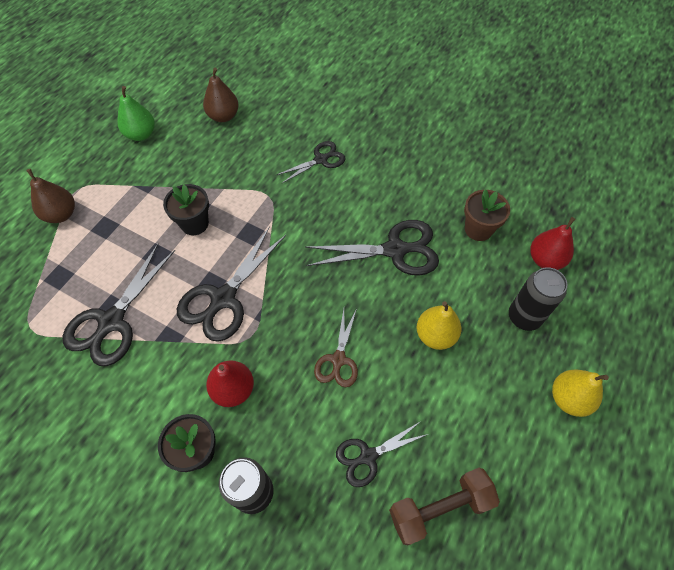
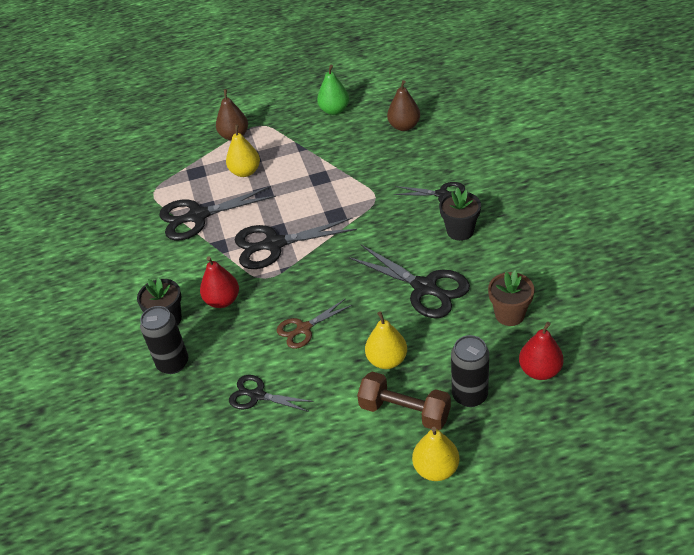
camera: 50 degrees right, 15 degrees down
black flower pot [163,184,209,235] -> black flower pot moved to [439,188,481,241]
brown dumbbell [389,468,500,545] -> brown dumbbell moved to [357,372,451,430]
none -> yellow pear [226,124,260,177]

